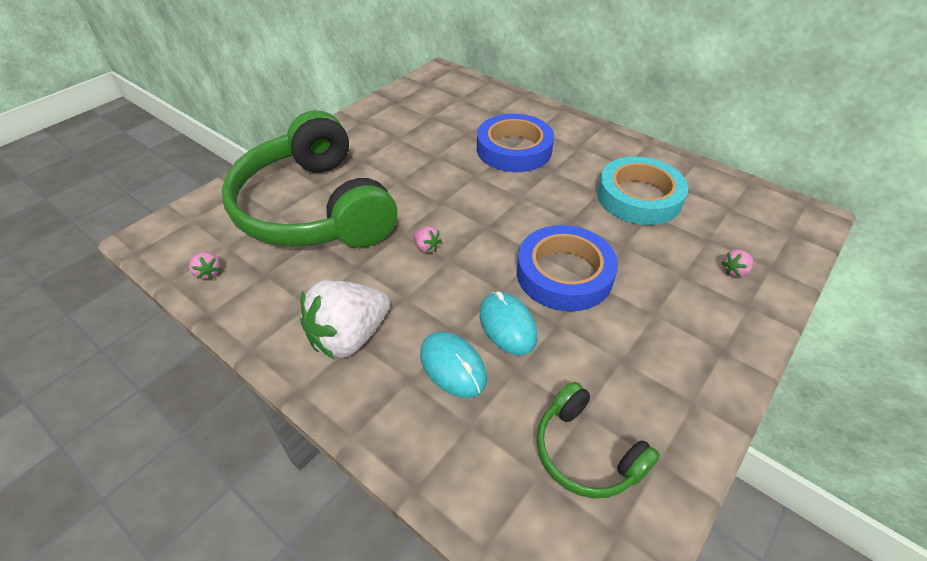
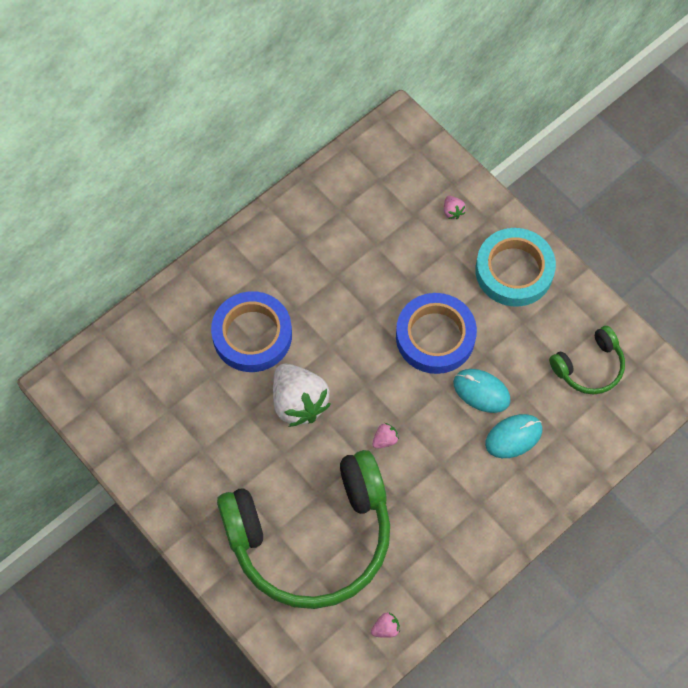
camera: 80 degrees left, 20 degrees up
white strawberry [300,280,390,360] -> white strawberry moved to [273,363,331,427]
turquoise mouse [479,291,537,356] -> turquoise mouse turned 45 degrees clockwise [453,369,511,413]
turquoise tape [597,157,688,225] -> turquoise tape moved to [475,228,556,307]

